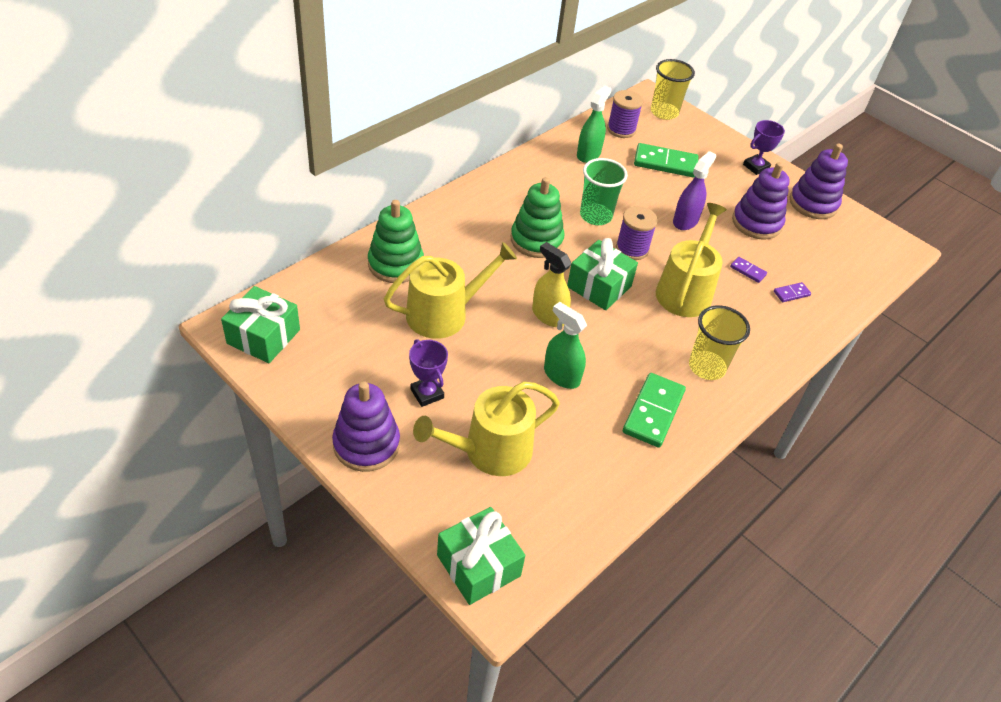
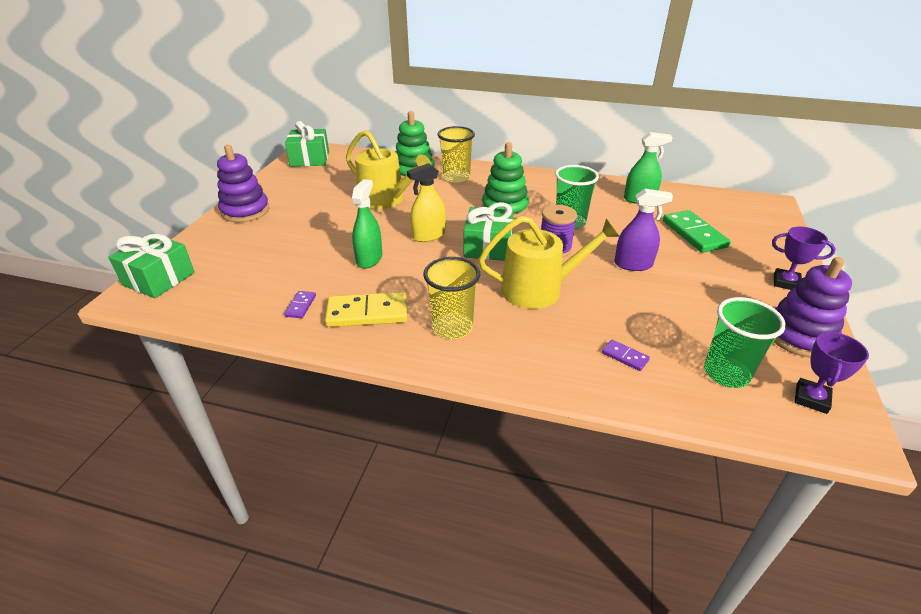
camera: 65 degrees right, 10 degrees down
purple trophy [409,339,448,407] -> purple trophy moved to [794,332,869,414]
yellow watering can [413,382,560,476] -> none
yellow spray bottle [532,242,571,327] -> yellow spray bottle turned 135 degrees counterclockwise [407,163,446,242]
purple spool [607,90,643,138] -> none
green domino [623,373,686,448] -> yellow domino [325,292,408,327]
yellow cup [651,59,695,120] -> yellow cup moved to [438,126,475,183]
purple domino [730,257,767,283] -> purple domino moved to [284,291,316,318]
purple stacking toy [732,162,790,240] -> none
none -> green cup [704,297,786,388]

